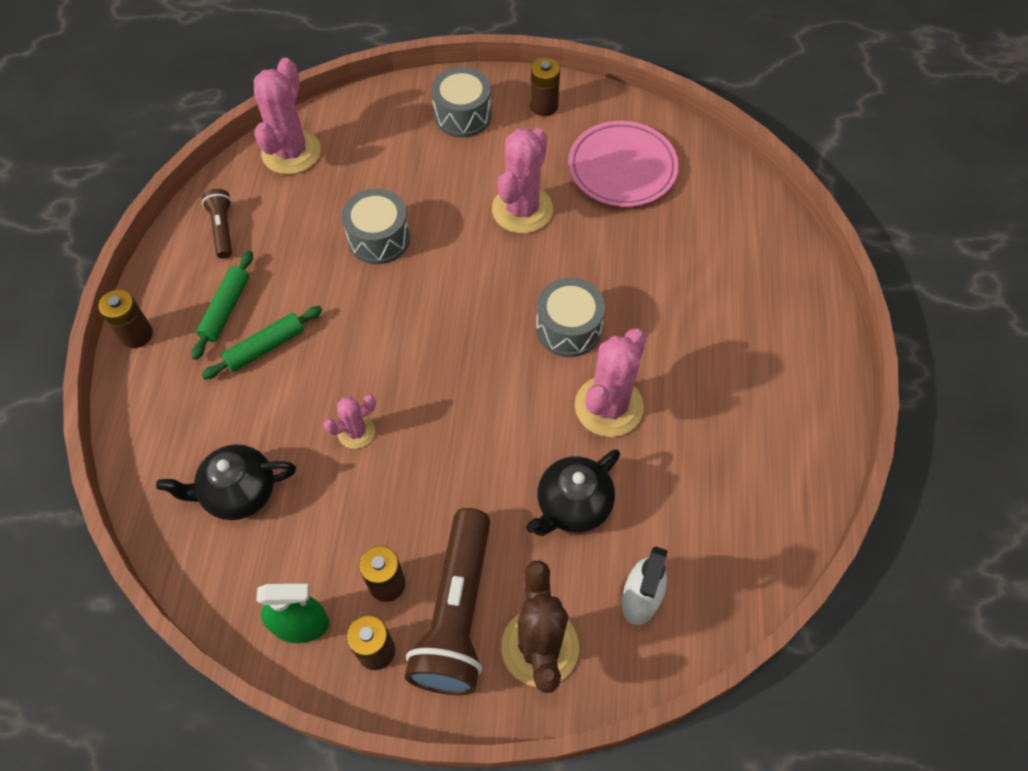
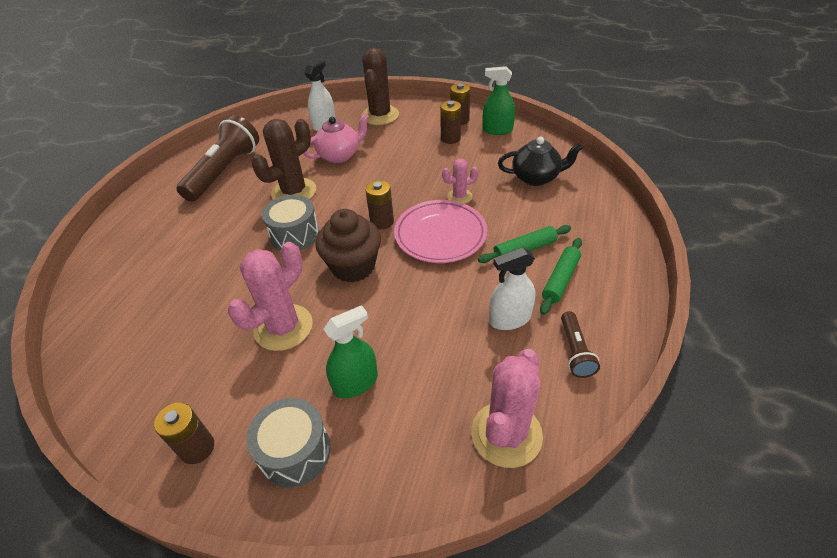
camera: 165 degrees left, 15 degrees down
brown battery [99,289,153,348] -> brown battery moved to [365,180,394,229]
grey drum [342,189,410,264] -> none
brown flashlight [405,508,490,695] -> brown flashlight moved to [176,115,259,202]
black teapot [526,449,620,536] -> pink teapot [303,113,369,163]
pink plate [568,121,679,207] -> pink plate moved to [394,200,487,263]
pink cactus [575,329,646,437] -> brown cactus [252,119,316,200]
none -> brown cupcake [316,209,381,282]
none -> green spray bottle [323,305,378,398]
none -> white spray bottle [489,248,535,330]

